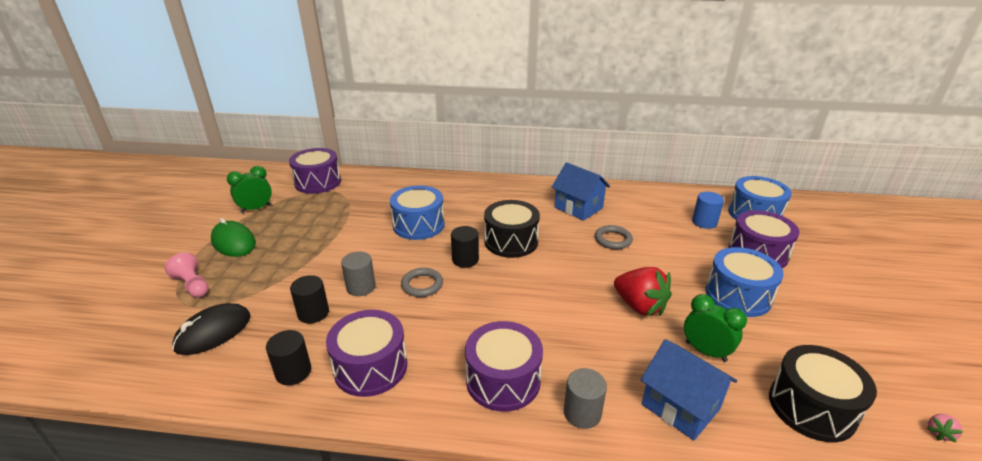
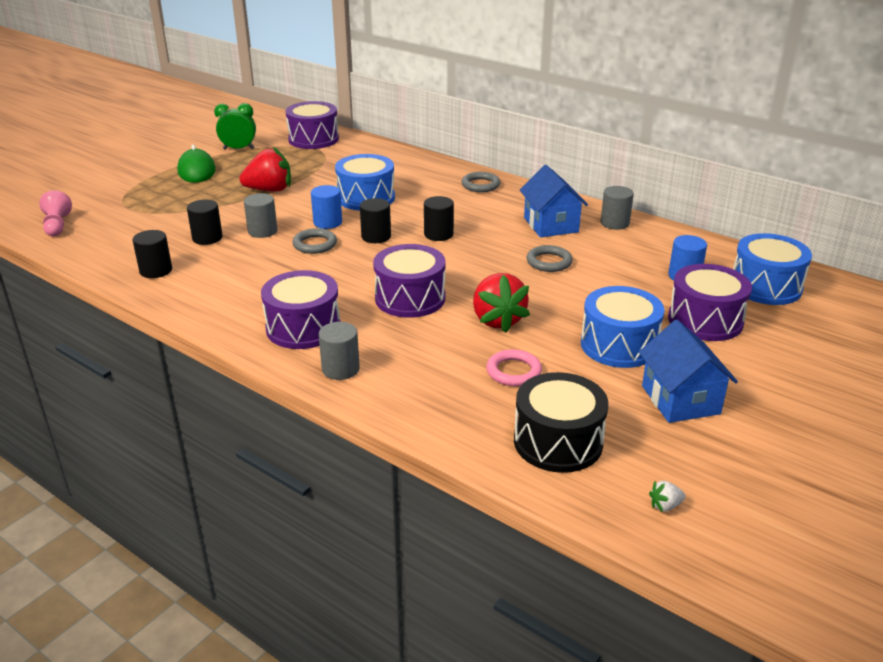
camera: 30 degrees right, 0 degrees up
pink pawn [165,252,209,298] -> pink pawn moved to [39,190,72,237]
black mouse [172,303,251,355] -> none
purple drum [326,310,407,397] -> purple drum moved to [373,244,445,318]
black drum [484,200,540,258] -> black cylinder [424,196,454,241]
blue house [640,339,737,440] -> blue house moved to [639,320,738,423]
green clock [684,294,747,362] -> pink ring [486,349,542,386]
pink strawberry [927,414,964,442] -> white strawberry [649,481,685,512]
none -> red strawberry [239,147,291,192]
none -> blue cylinder [311,185,342,229]
none -> grey ring [461,172,500,192]
none -> grey cylinder [601,186,634,230]

